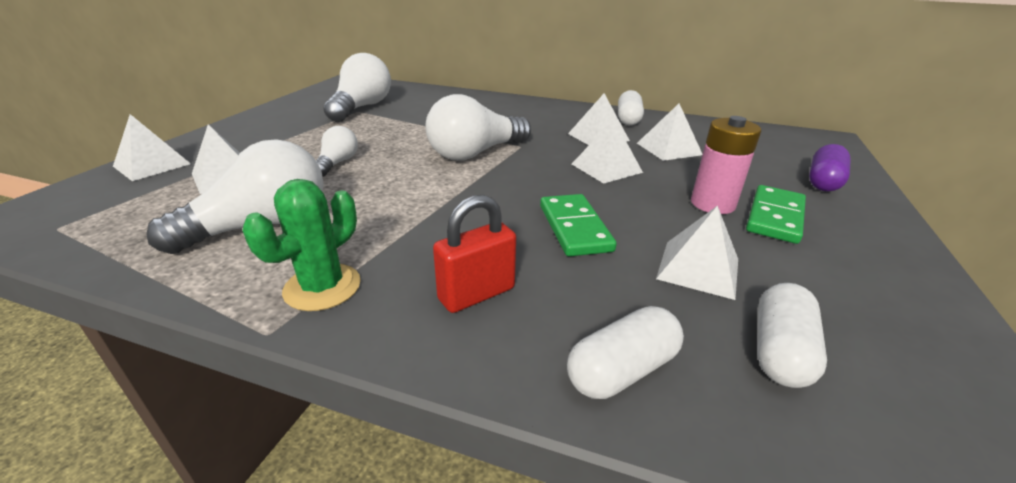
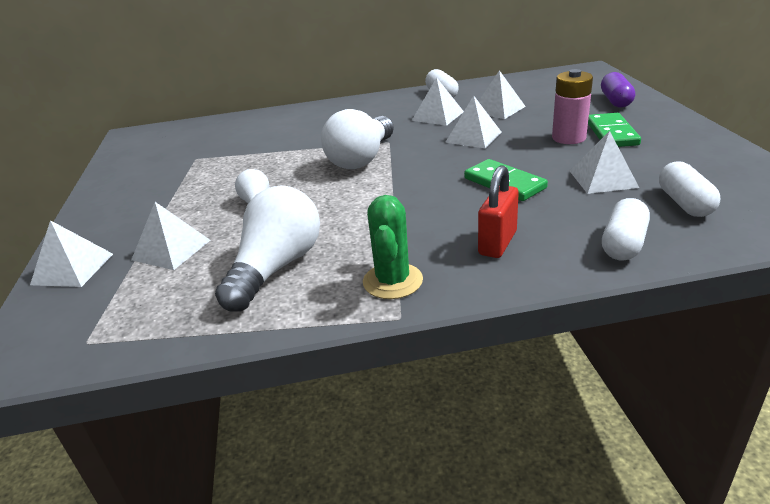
camera: 25 degrees left, 0 degrees up
white light bulb [323,53,391,122] -> none

